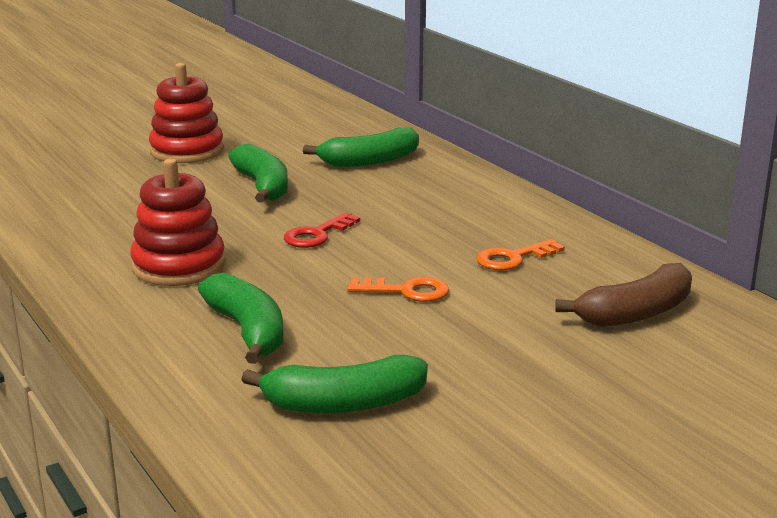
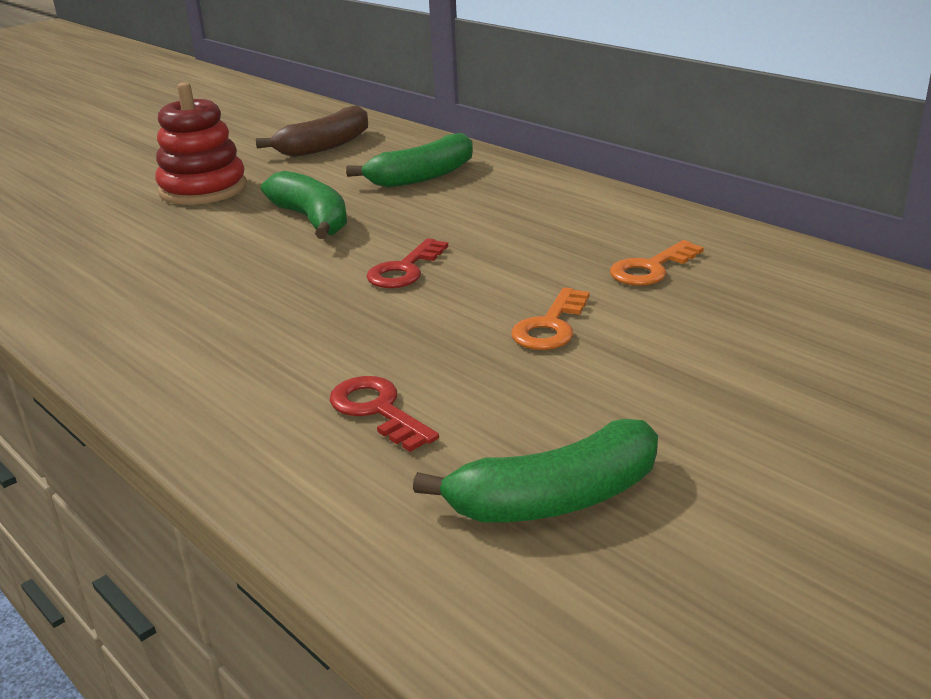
camera: 10 degrees left, 5 degrees up
red stacking toy [130,159,226,286] -> none
green banana [198,273,284,364] -> red key [330,376,439,452]
orange key [347,277,449,302] -> orange key turned 120 degrees clockwise [511,287,590,350]
brown banana [555,263,692,327] -> brown banana moved to [256,105,368,157]

